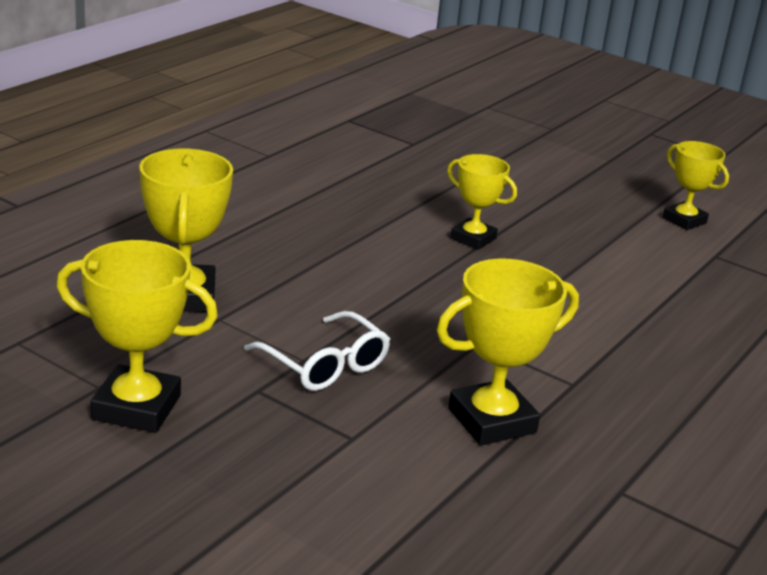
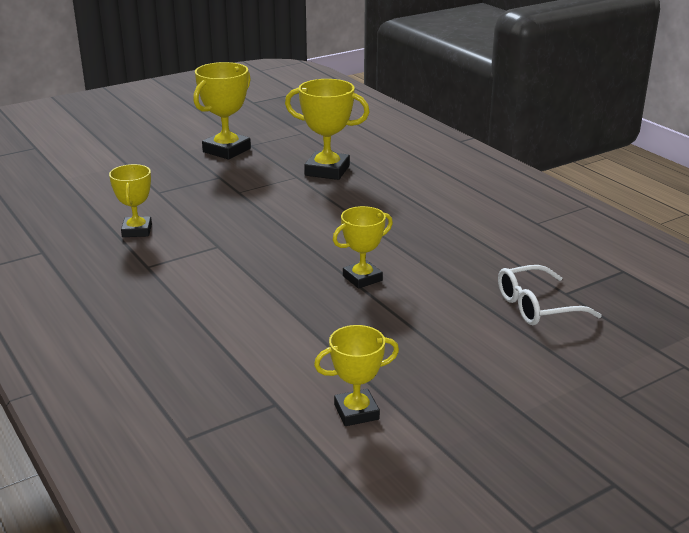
camera: 115 degrees right, 0 degrees up
white glasses [244,311,390,391] -> white glasses moved to [498,265,602,325]
yellow trophy [437,258,579,445] -> yellow trophy [109,164,152,237], size x0.65

